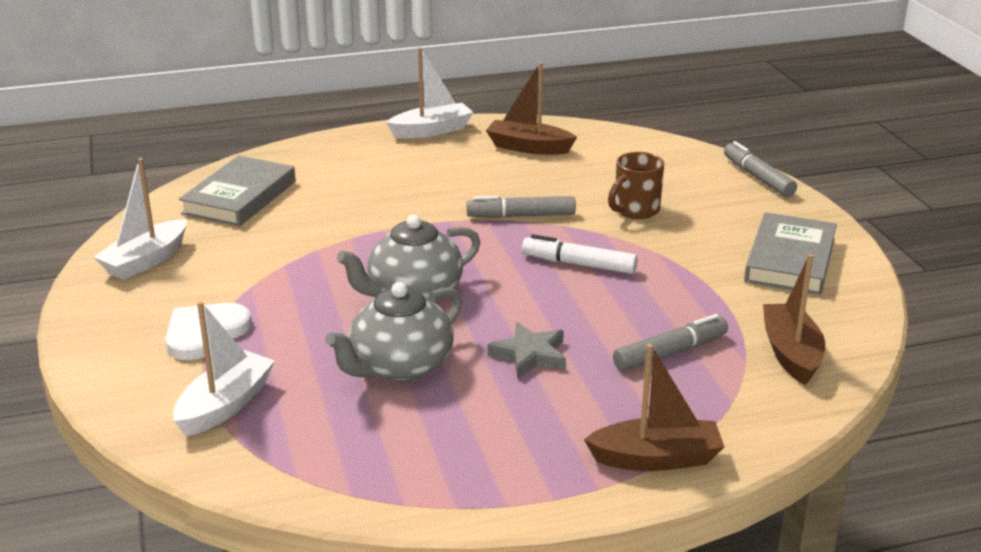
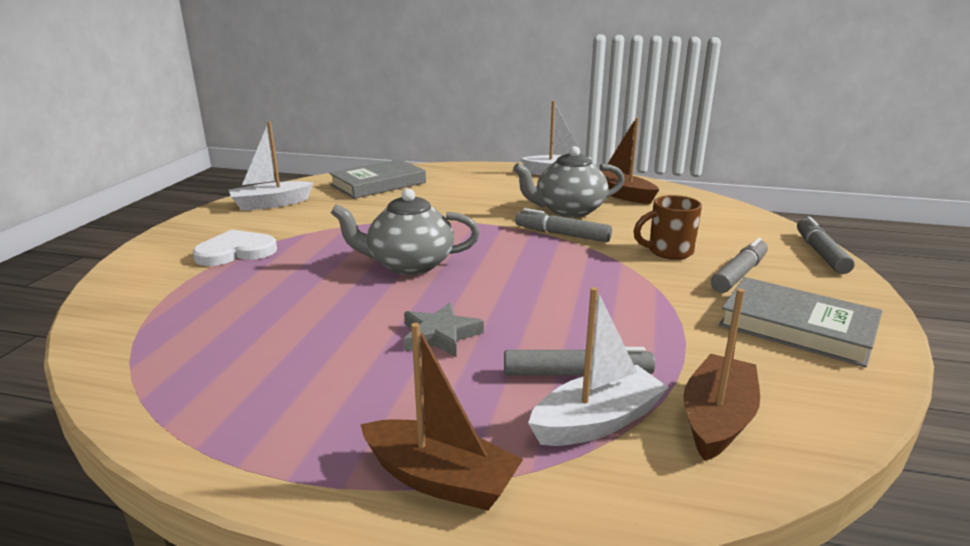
camera: 30 degrees right, 5 degrees down
white boat [173,301,275,436] -> white boat moved to [528,287,669,446]
grey teapot [325,282,462,382] -> grey teapot moved to [513,146,625,217]
white marker [522,234,638,274] -> none
grey book [744,213,837,295] -> grey book turned 75 degrees clockwise [719,277,882,367]
none -> grey marker [711,238,768,293]

